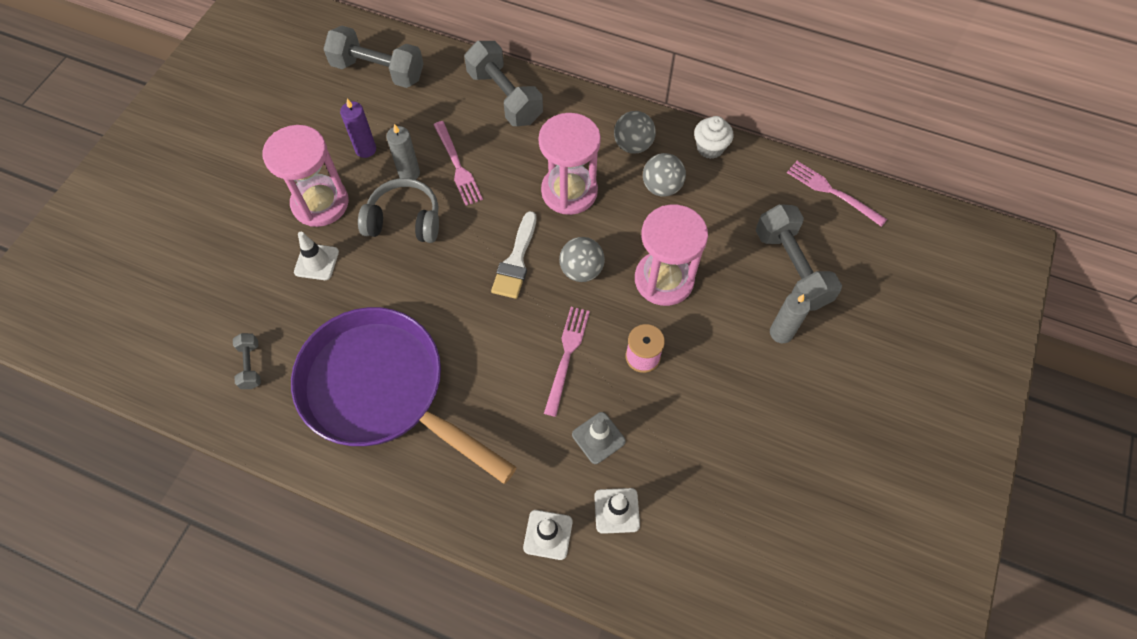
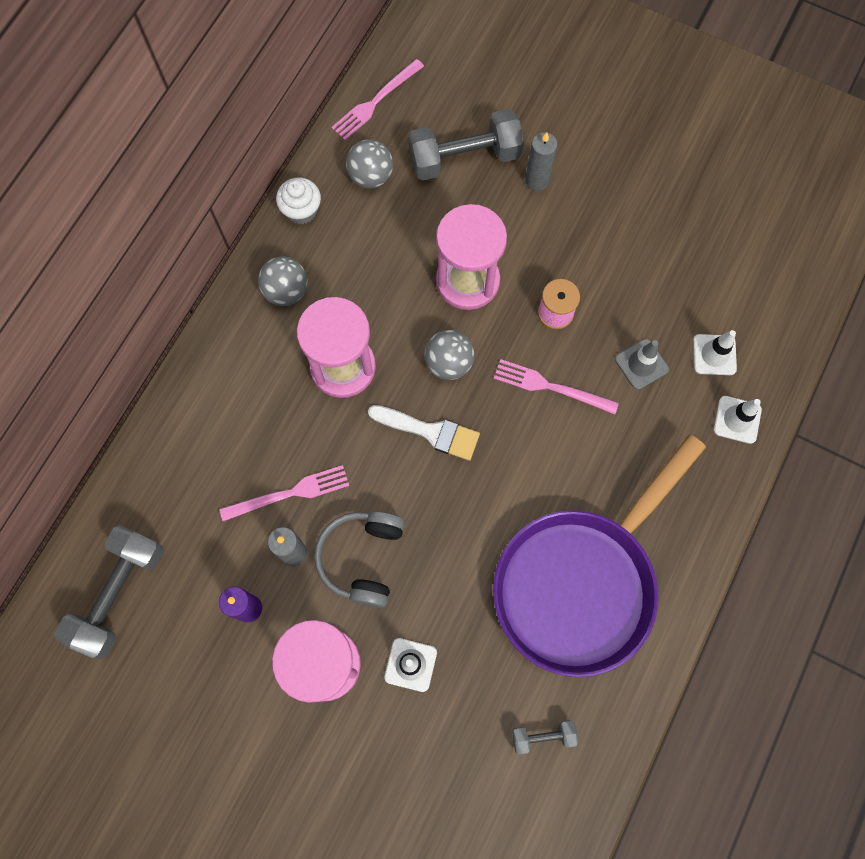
camera: 85 degrees left, 10 degrees up
grey dumbbell [464,41,543,126] -> none
grey ball [643,153,686,197] -> grey ball moved to [346,139,393,188]

